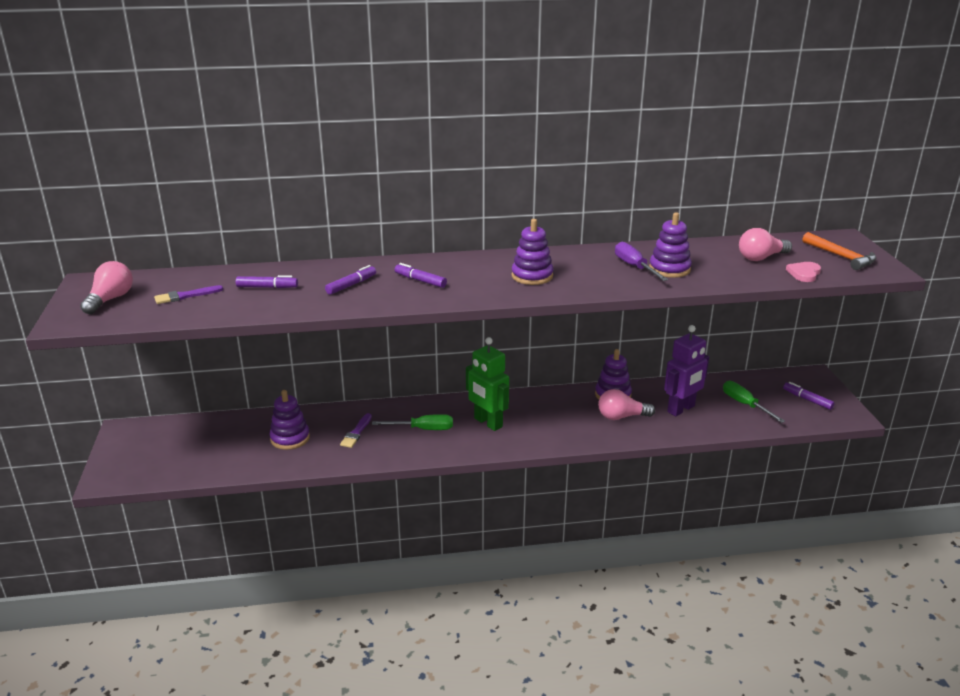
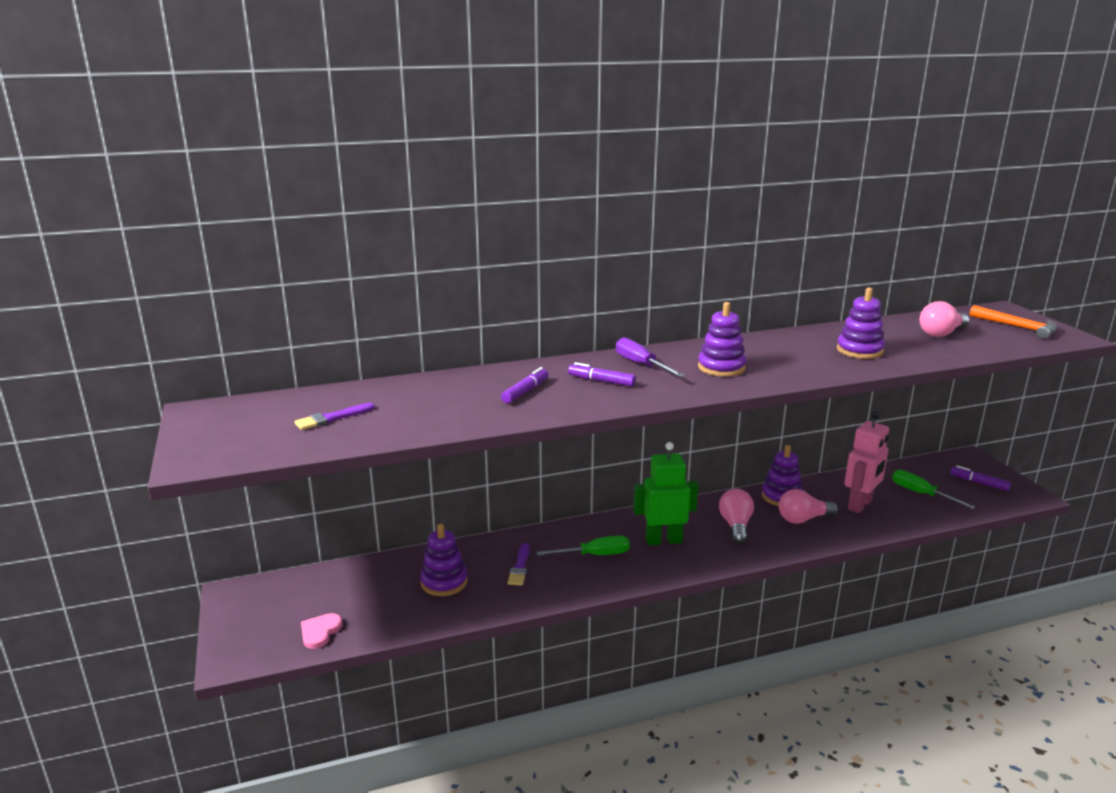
camera: 10 degrees left, 5 degrees down
pink light bulb [80,261,133,314] -> pink light bulb moved to [719,489,754,544]
purple marker [236,275,298,288] -> none
green robot [466,337,509,431] -> green robot turned 135 degrees clockwise [633,442,698,545]
purple screwdriver [615,242,668,281] -> purple screwdriver moved to [616,337,685,377]
purple robot [664,325,709,416] -> pink robot [844,411,889,513]
pink heart [786,262,821,282] -> pink heart moved to [301,613,342,649]

